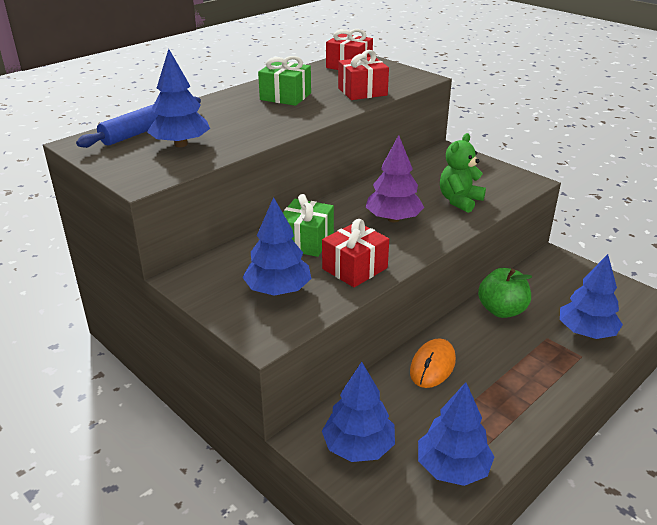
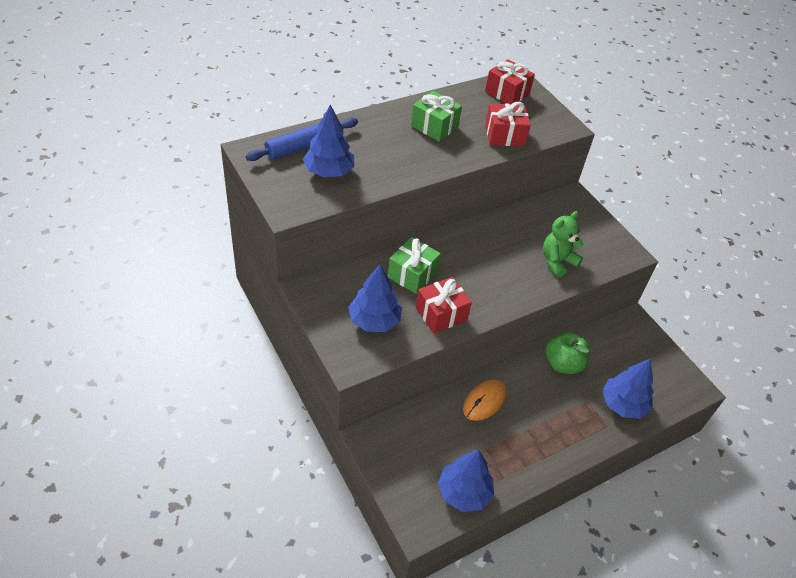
camera: 10 degrees right, 15 degrees up
blue tree [322,362,395,462] -> none
purple tree [366,135,425,222] -> none

